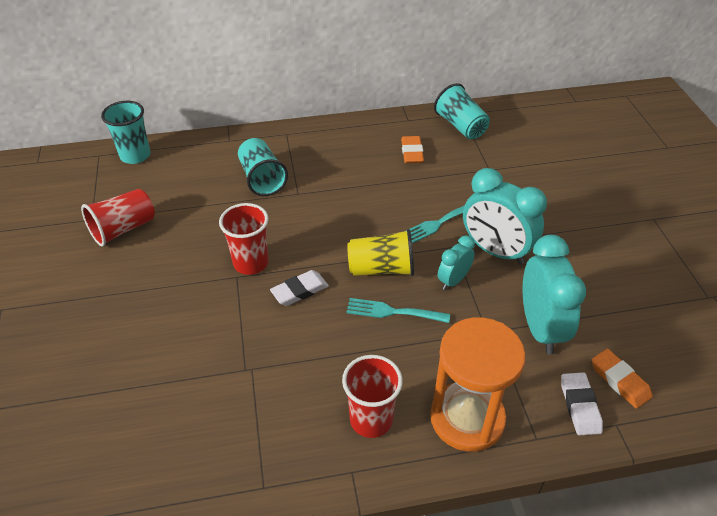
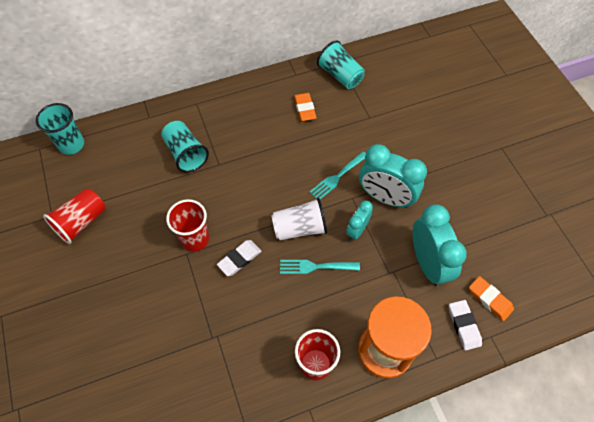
camera: 10 degrees left, 15 degrees up
yellow cup [347,229,414,276] -> white cup [271,198,327,240]

